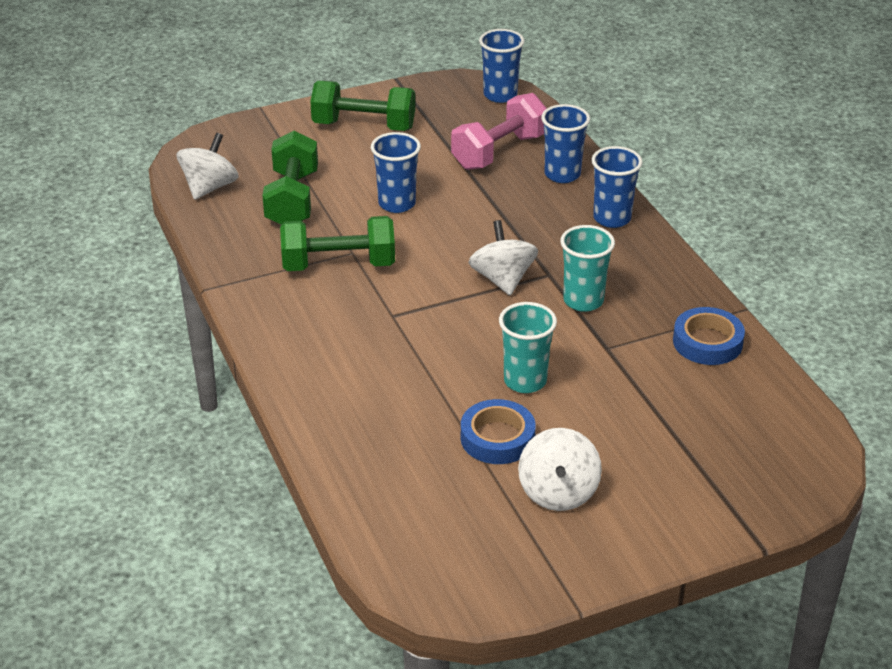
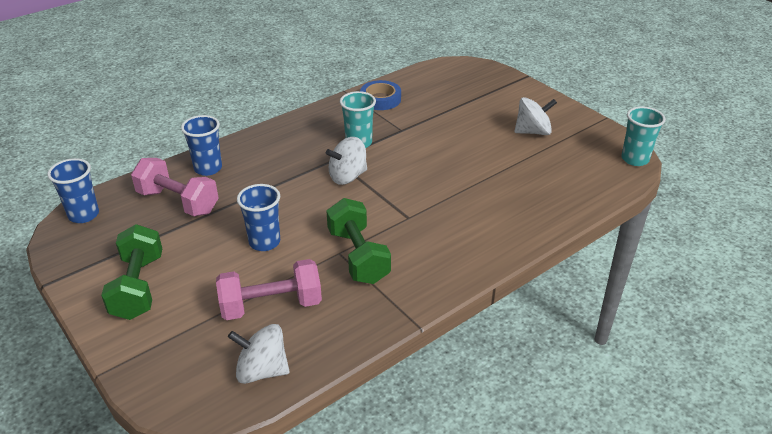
camera: 105 degrees left, 0 degrees up
green dumbbell [262,131,318,225] -> pink dumbbell [216,259,322,320]
blue tape [461,399,536,464] -> none
turquoise cup [499,302,557,393] -> turquoise cup moved to [622,106,666,166]
blue cup [592,146,642,228] -> none

